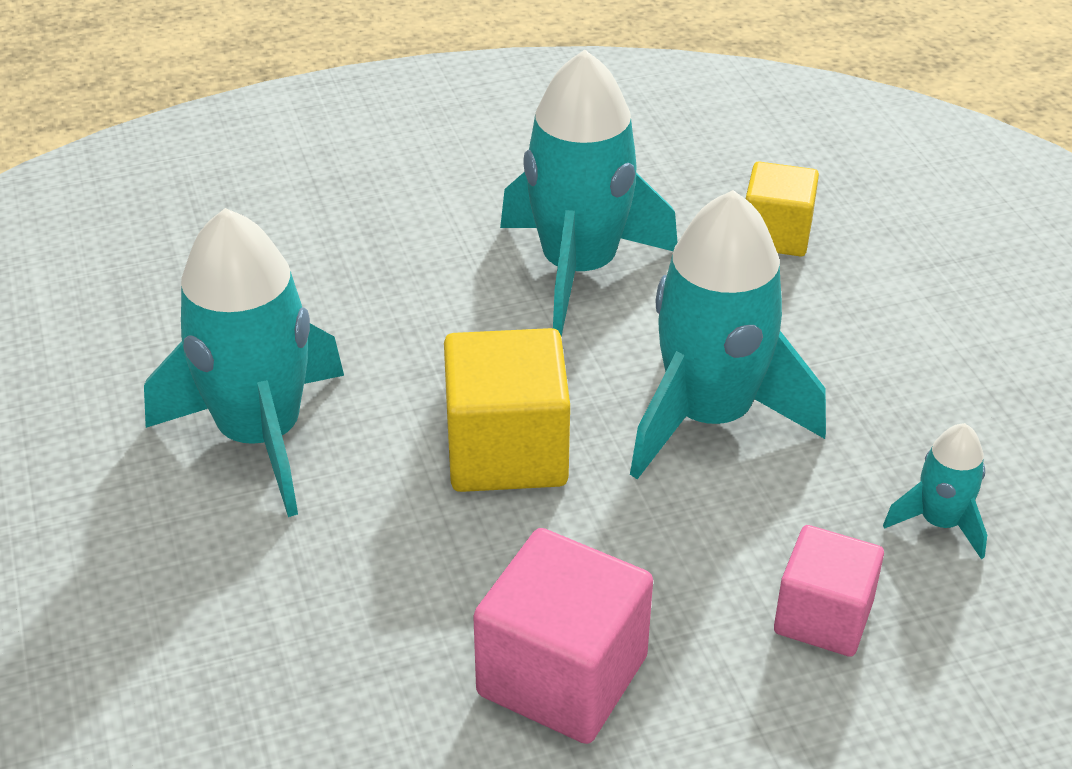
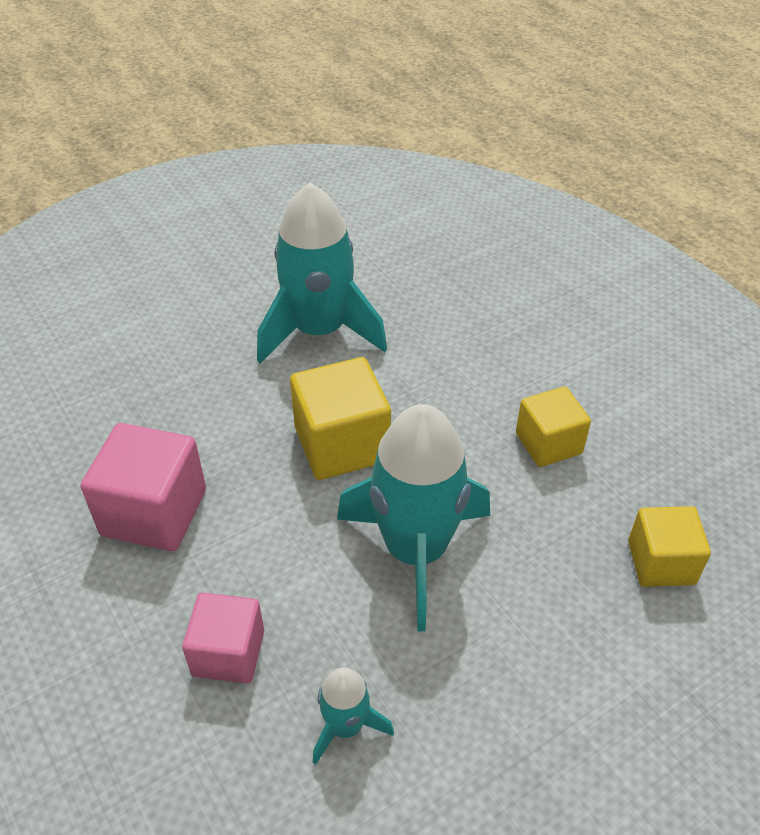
camera: 75 degrees right, 5 degrees up
turquoise rocket [500,50,678,337] -> yellow cube [516,387,591,467]

